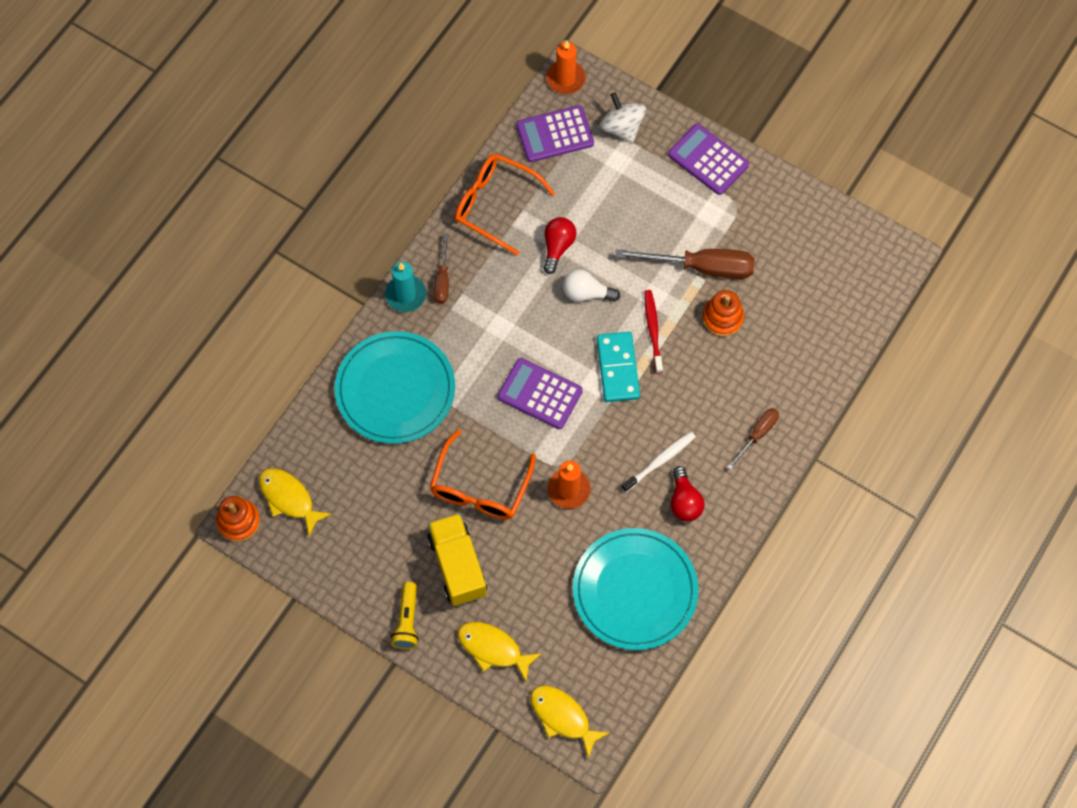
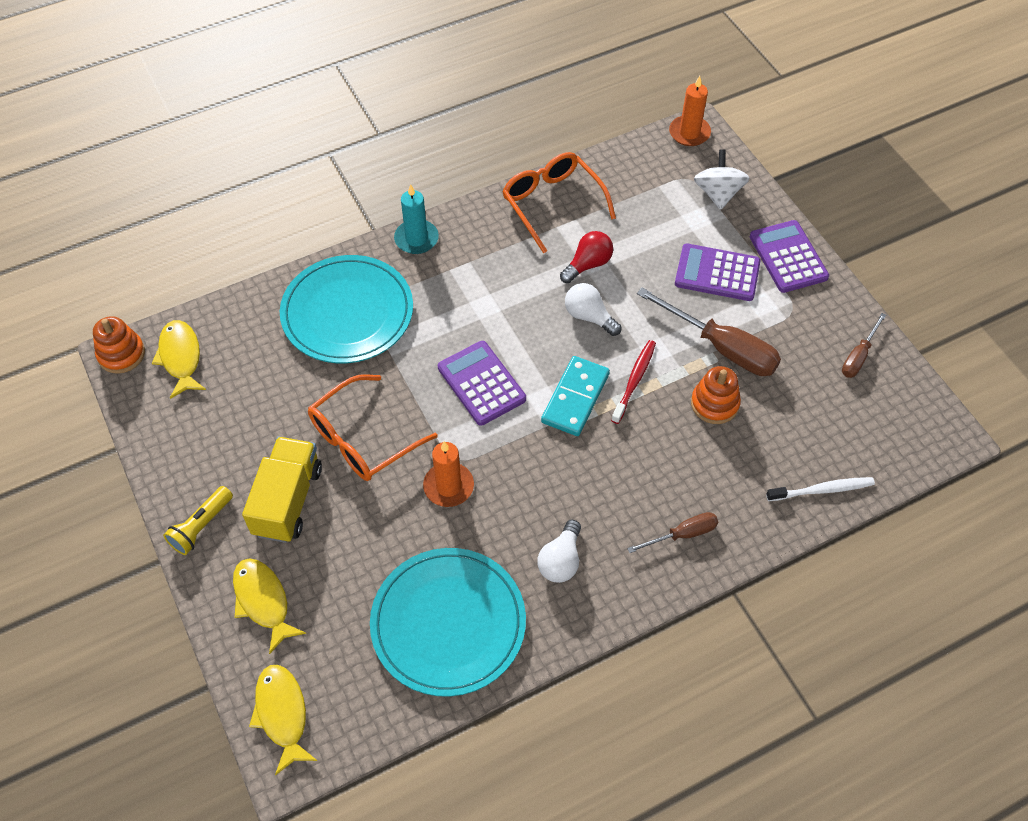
camera: 30 degrees right, 10 degrees down
brown screwdriver [434,233,449,304] -> brown screwdriver moved to [842,313,886,378]
purple calculator [516,105,594,162] -> purple calculator moved to [675,243,761,301]
white toothbrush [621,432,696,492] -> white toothbrush moved to [766,477,875,501]
red light bulb [671,466,705,521] -> white light bulb [538,520,581,583]

